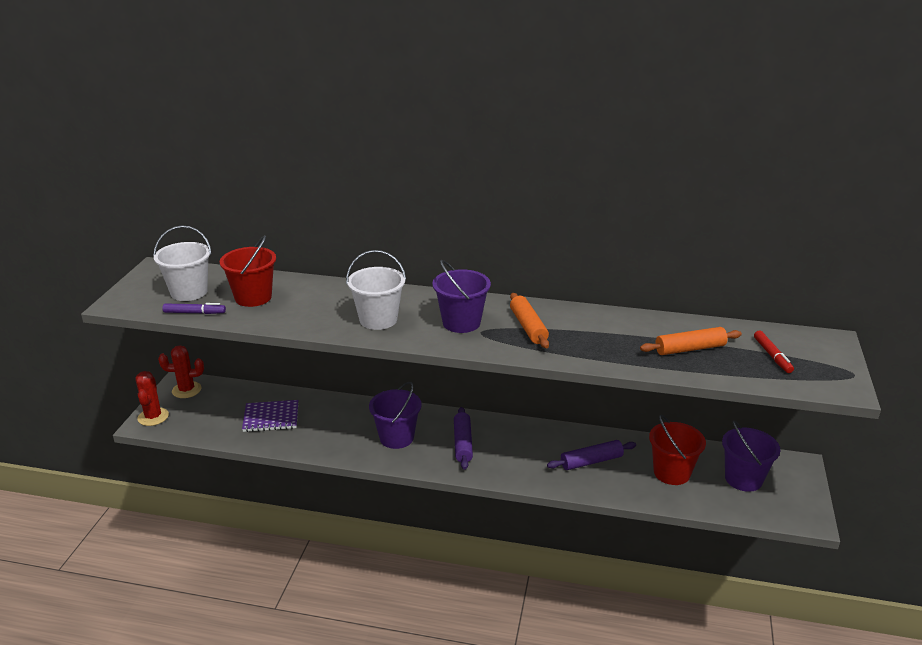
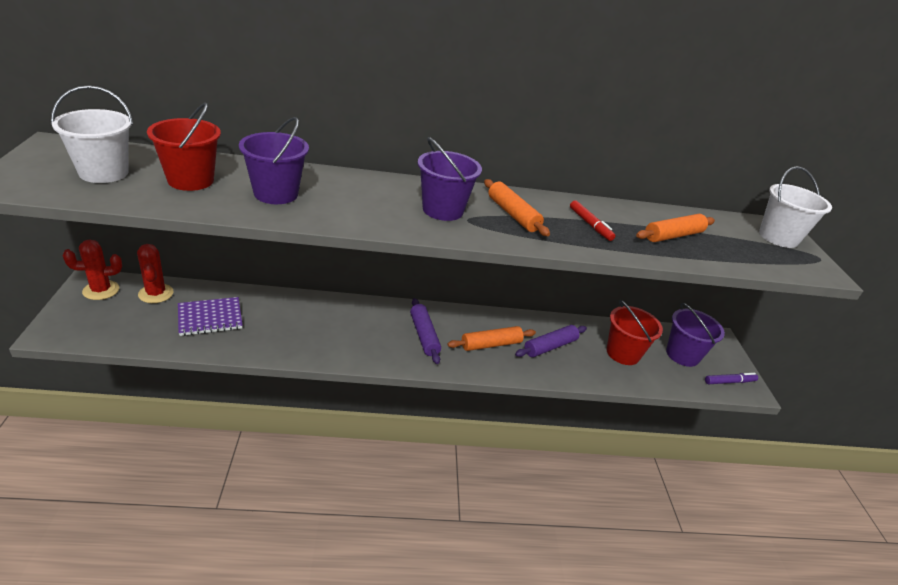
camera: 20 degrees left, 5 degrees up
red cactus [135,371,169,426] -> red cactus moved to [137,244,174,303]
purple marker [162,303,226,314] -> purple marker moved to [705,373,758,384]
white bucket [346,250,406,330] -> white bucket moved to [759,166,832,248]
purple bucket [369,382,422,449] -> purple bucket moved to [239,117,309,204]
red marker [754,331,794,373] -> red marker moved to [570,200,615,241]
none -> orange rolling pin [447,326,536,351]

